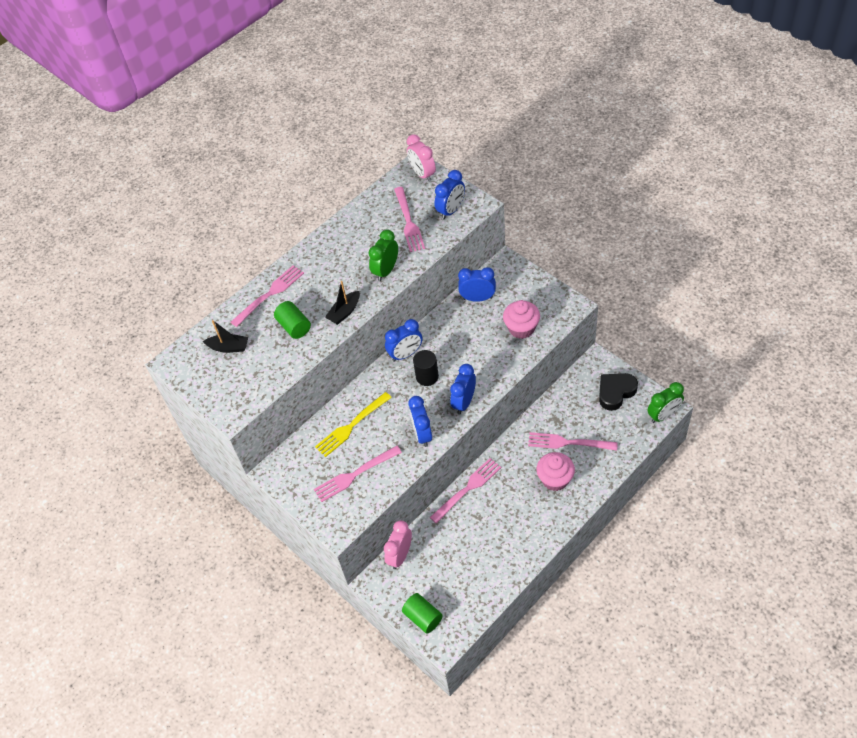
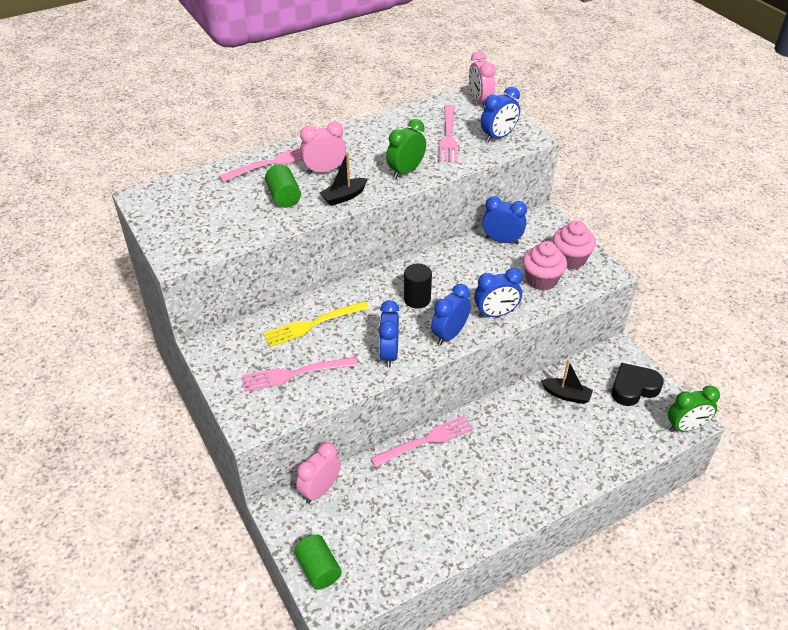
camera: 10 degrees right, 10 degrees down
black boat [203,320,248,353] -> black boat moved to [541,360,593,404]
blue clock [385,319,422,362] -> blue clock moved to [474,268,522,318]
pink fork [528,432,618,451] -> none
pink cupcake [536,452,575,491] -> pink cupcake moved to [553,221,596,269]
none -> pink clock [300,122,346,174]

